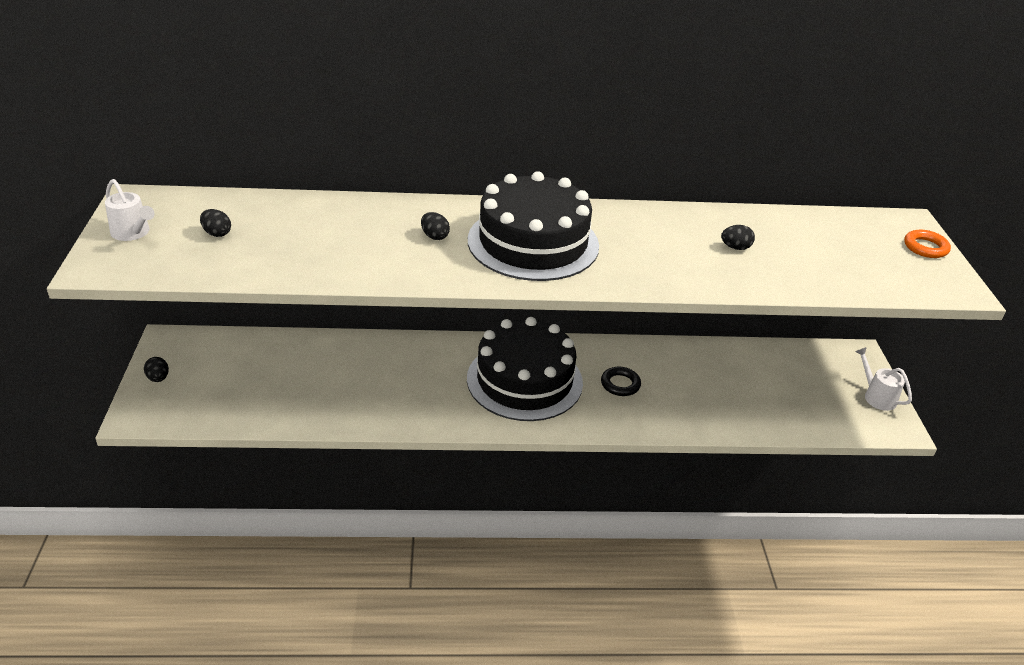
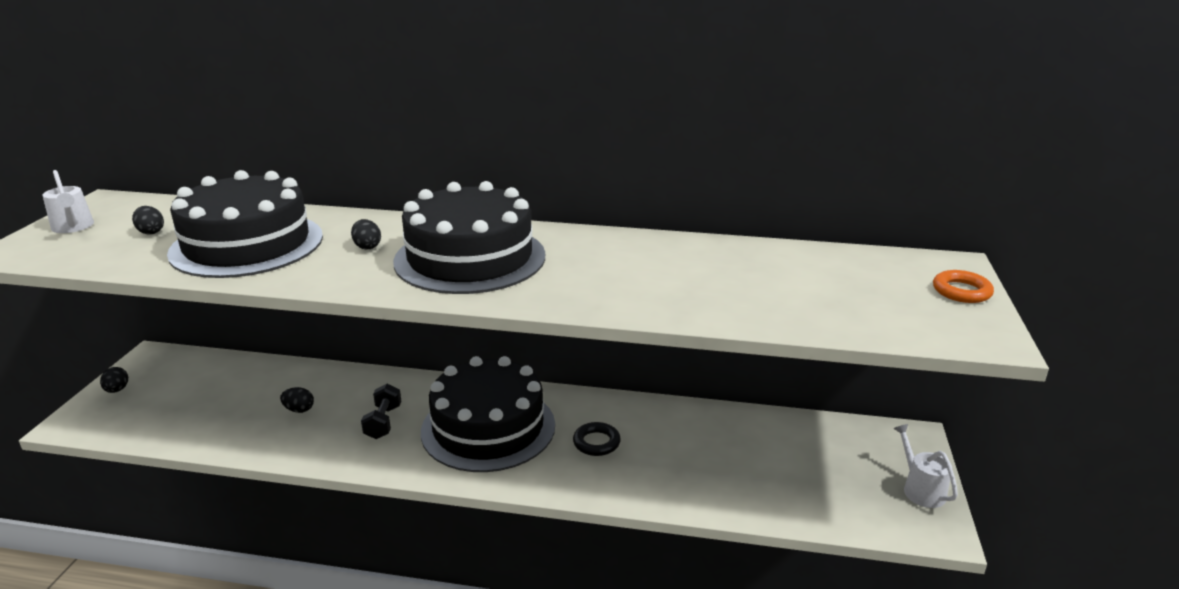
camera: 15 degrees right, 10 degrees down
black egg [721,225,755,250] -> black egg moved to [280,387,314,413]
none -> black cake [167,170,323,278]
none -> black dumbbell [361,384,401,439]

